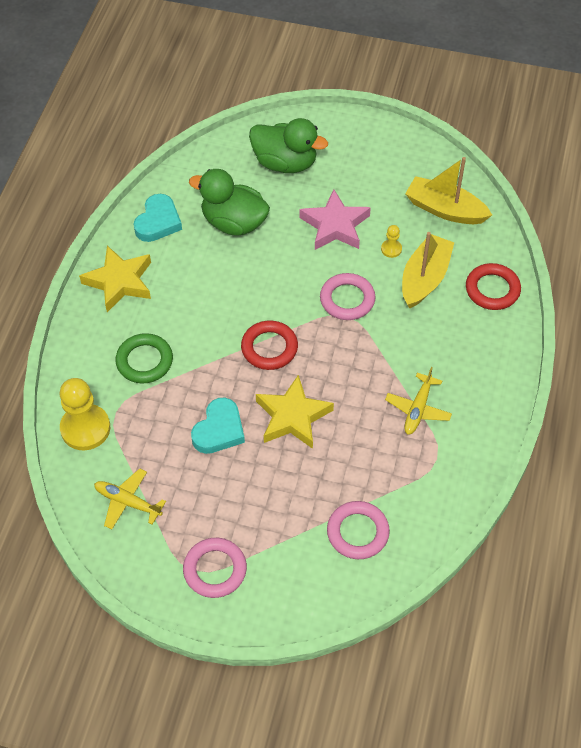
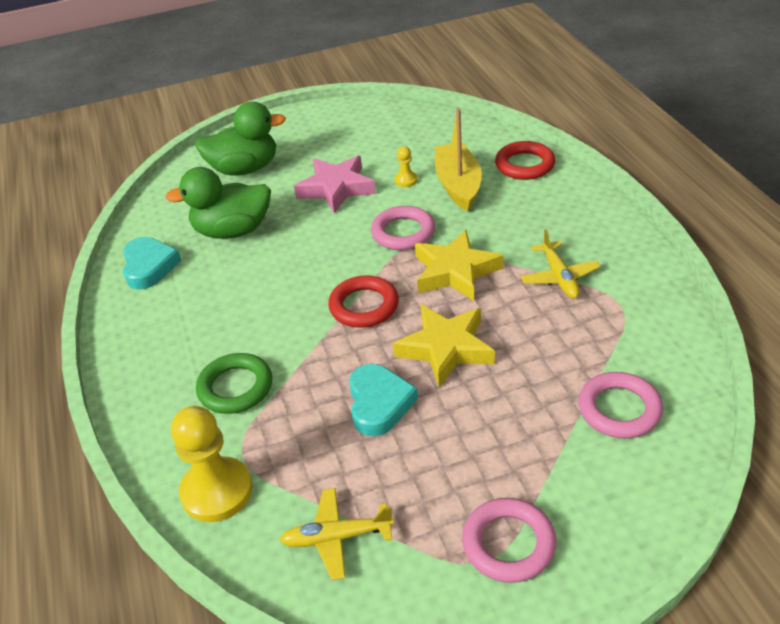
camera: 30 degrees left, 15 degrees down
yellow star [79,246,151,312] -> yellow star moved to [415,230,504,301]
yellow boat [405,157,492,224] -> none

